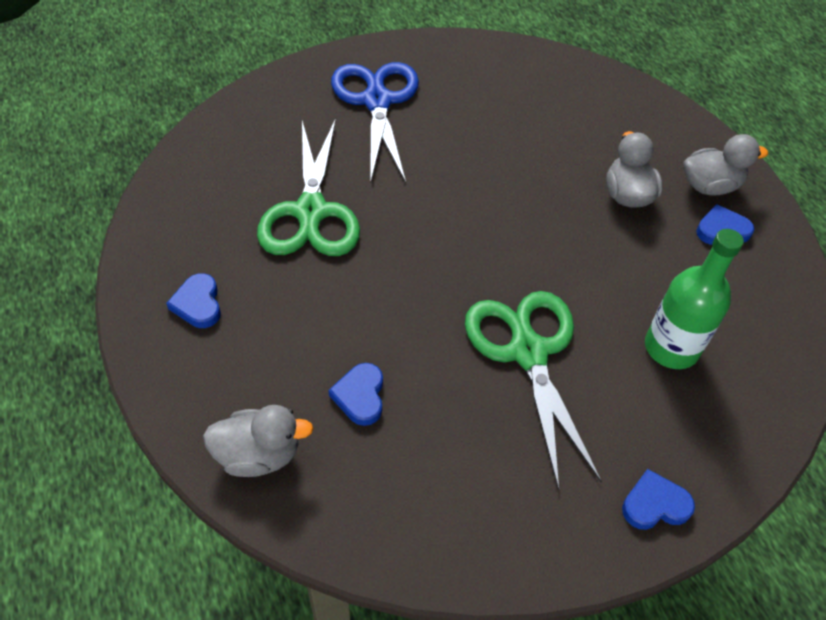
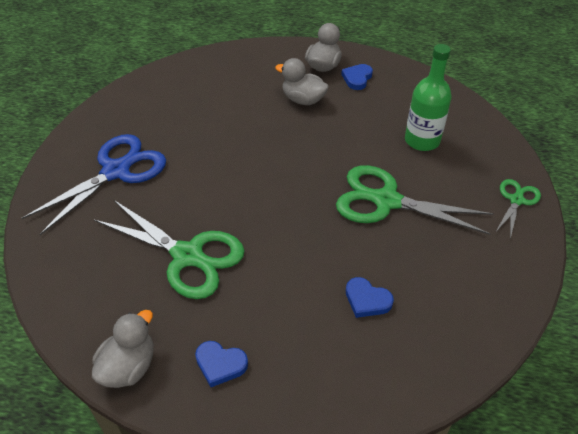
camera: 55 degrees left, 5 degrees down
grey duck [203,405,314,477] -> grey duck moved to [92,310,154,388]
blue scissors [331,62,419,184] -> blue scissors turned 105 degrees clockwise [22,134,166,235]
blue heart [622,469,695,530] -> green scissors [495,179,541,239]

